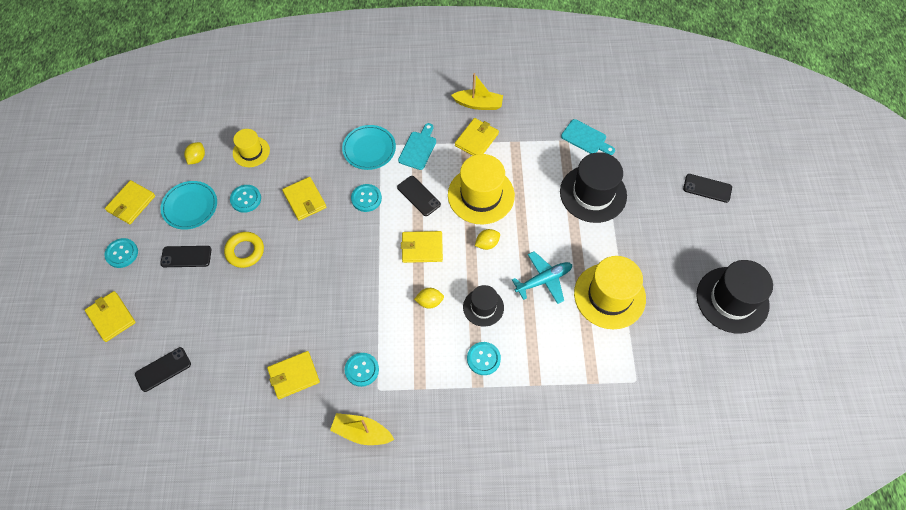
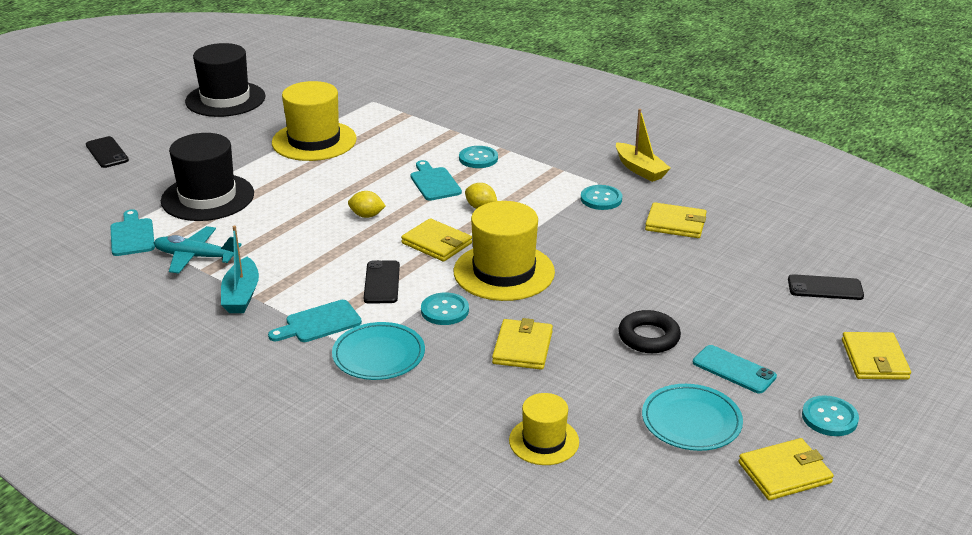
camera: 140 degrees left, 30 degrees down
black phone [160,246,212,267] -> turquoise phone [693,345,777,393]
yellow lemon [184,142,205,165] -> none
yellow ring [224,232,264,268] -> black ring [618,310,681,353]
turquoise button [230,185,261,213] -> none
yellow hat [448,154,515,224] -> yellow hat moved to [454,201,555,301]
yellow boat [451,73,503,110] -> none
yellow wallet [455,118,499,156] -> turquoise boat [221,226,259,313]
black hat [463,285,504,327] -> turquoise cutting board [411,160,462,201]
turquoise plane [512,251,572,304] -> turquoise plane moved to [154,226,242,274]

